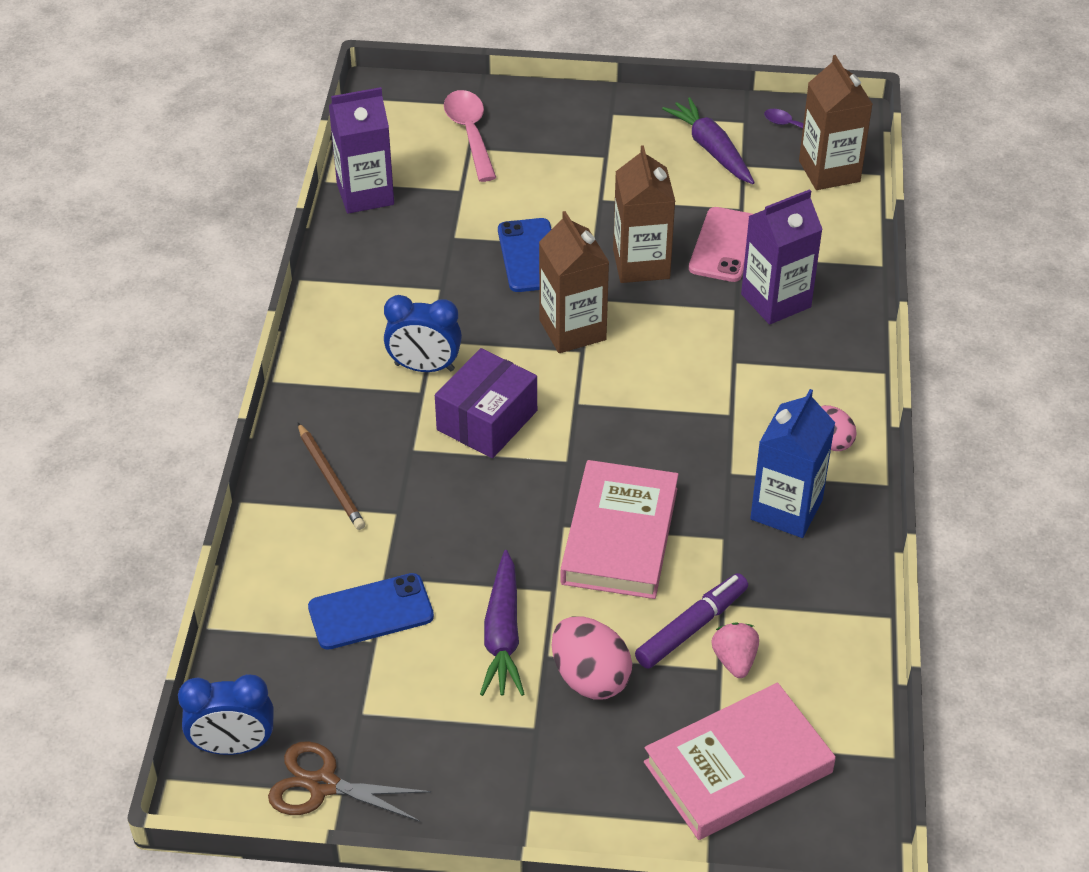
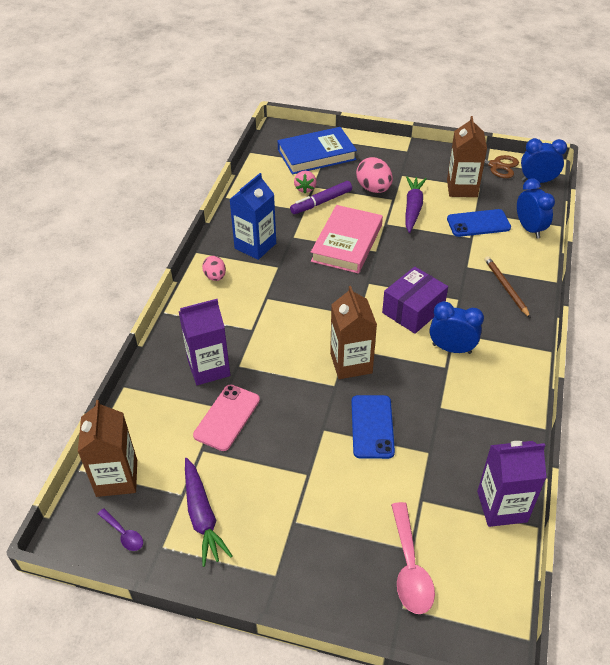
camera: 170 degrees left, 0 degrees up
brown carton [613,145,675,283] -> brown carton moved to [447,116,487,197]
pink book [644,683,836,840] -> blue book [277,127,357,175]
none -> blue clock [517,179,555,239]

